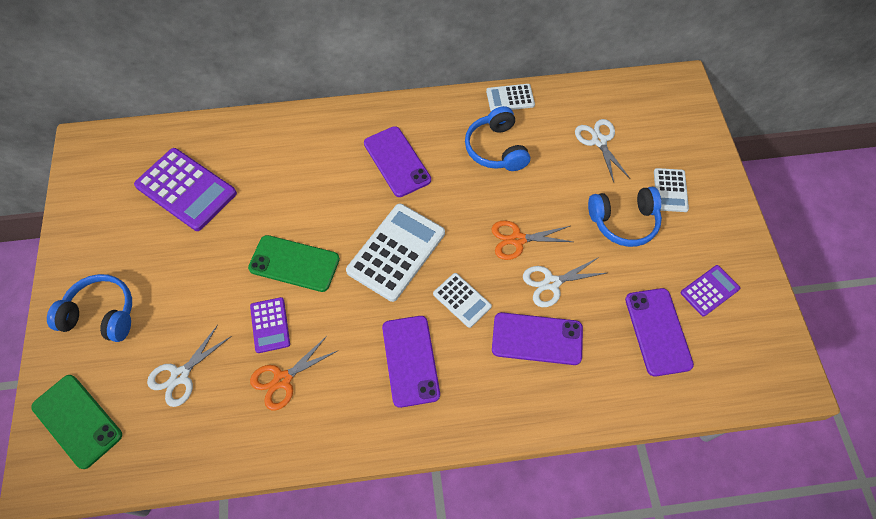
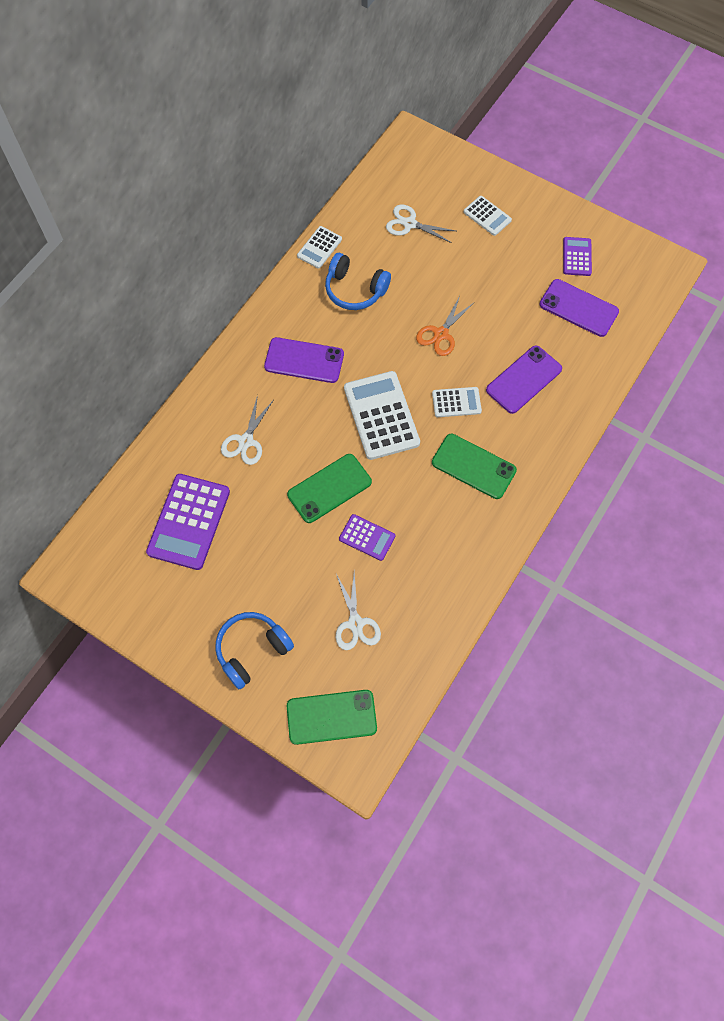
camera: 50 degrees left, 5 degrees up
purple calculator [134,148,237,231] -> purple calculator turned 120 degrees clockwise [146,474,230,570]
orange scissors [250,336,339,410] -> none
purple phone [382,316,440,408] -> green phone [432,434,517,499]
white scissors [523,257,606,307] -> white scissors moved to [221,395,273,465]
blue headphones [588,187,662,247] -> none

